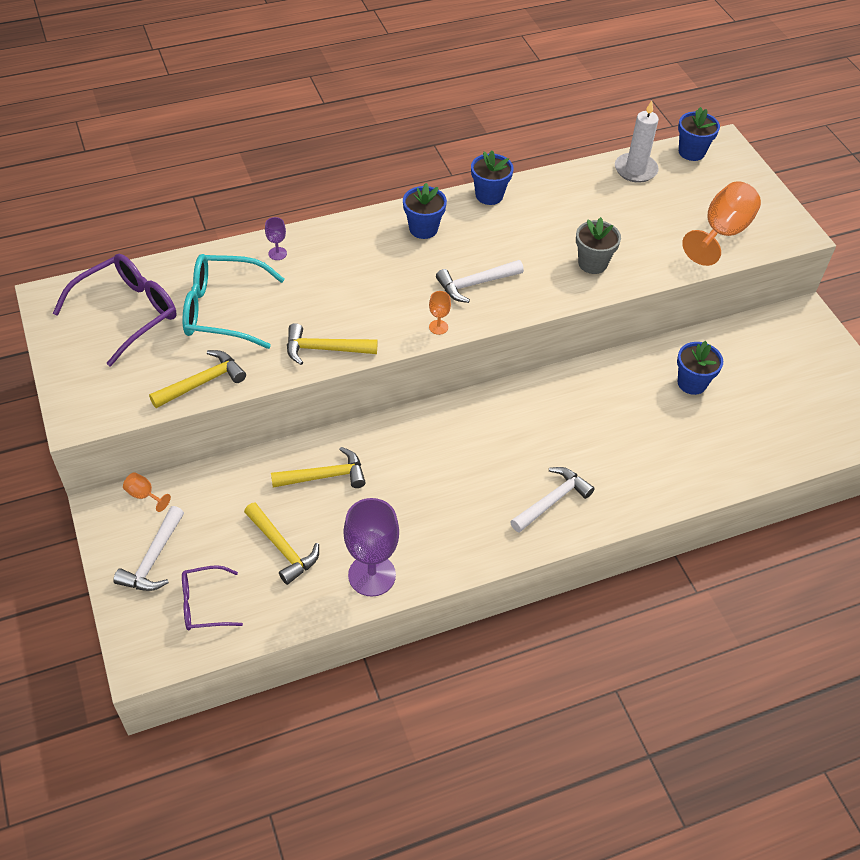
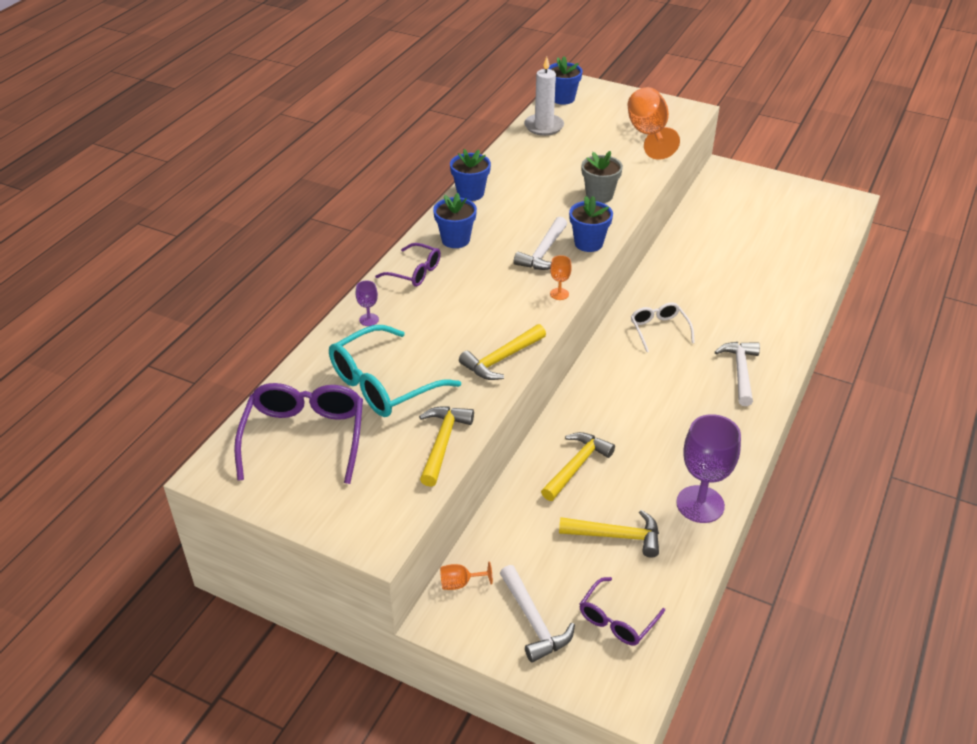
camera: 40 degrees left, 10 degrees down
blue flower pot [677,341,723,395] -> blue flower pot moved to [569,196,613,252]
none -> purple glasses [375,243,441,287]
none -> white glasses [631,302,695,352]

